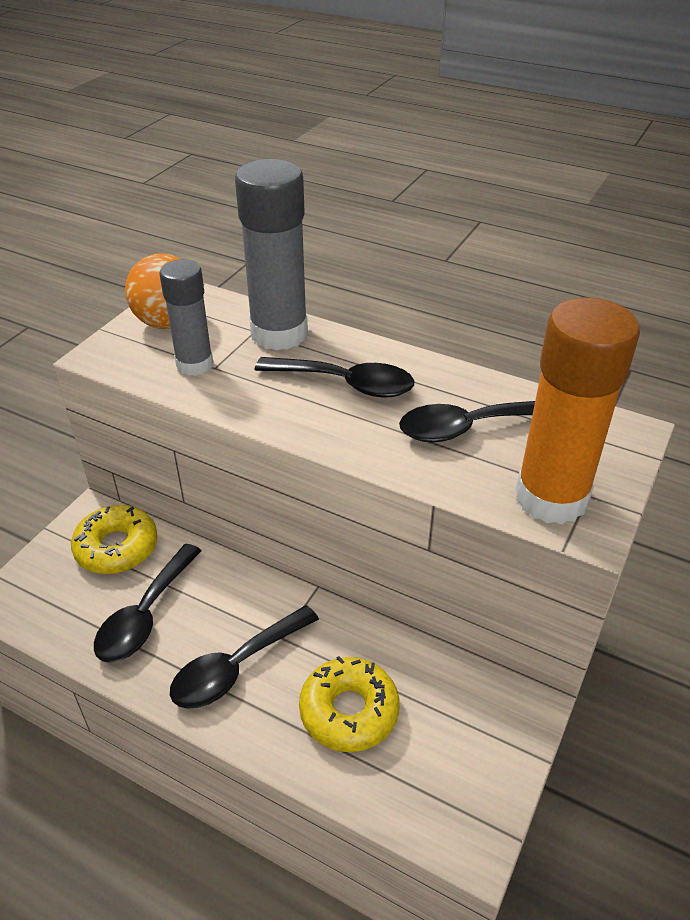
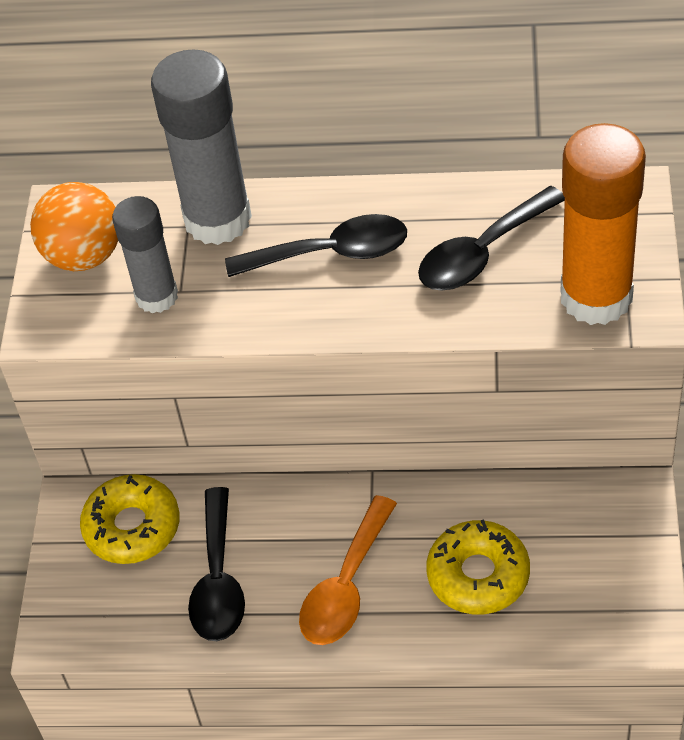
camera: 20 degrees left, 10 degrees up
black spoon [170,605,319,709] -> orange spoon [299,495,397,645]

